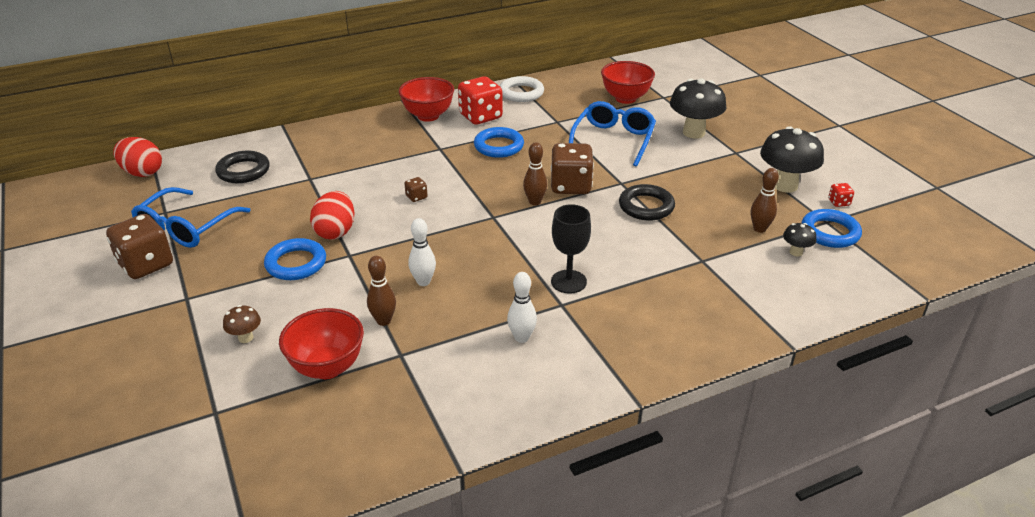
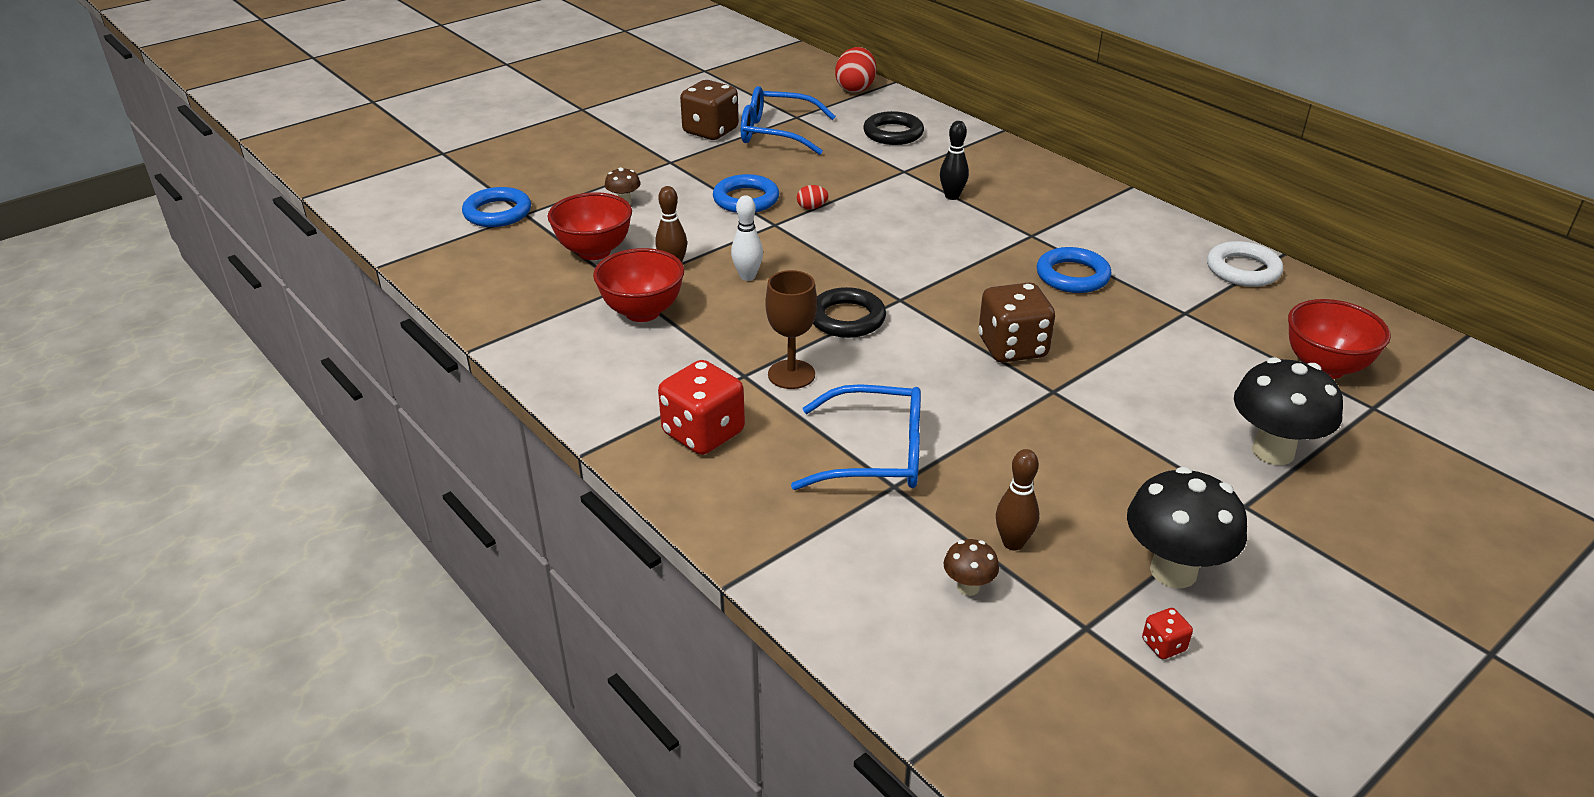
camera: 75 degrees right, 0 degrees up
red egg [310,191,354,240] -> red egg [797,185,829,209], size x0.49
red bowl [399,77,454,122] -> red bowl moved to [593,248,684,322]
brown dice [404,177,428,202] -> none
red dice [458,76,503,125] -> red dice moved to [658,360,745,455]
white bowling pin [507,272,537,343] -> none
brown bowling pin [523,142,547,205] -> none
black goblet [551,204,591,294] -> brown goblet [765,270,817,389]
blue glasses [569,101,656,167] -> blue glasses moved to [791,384,921,490]
black ring [619,184,675,220] -> black ring moved to [813,287,886,338]
black mushroom [783,223,816,256] -> brown mushroom [943,539,999,596]
blue ring [801,209,862,248] -> blue ring moved to [462,187,531,227]
none -> black bowling pin [940,121,969,200]

